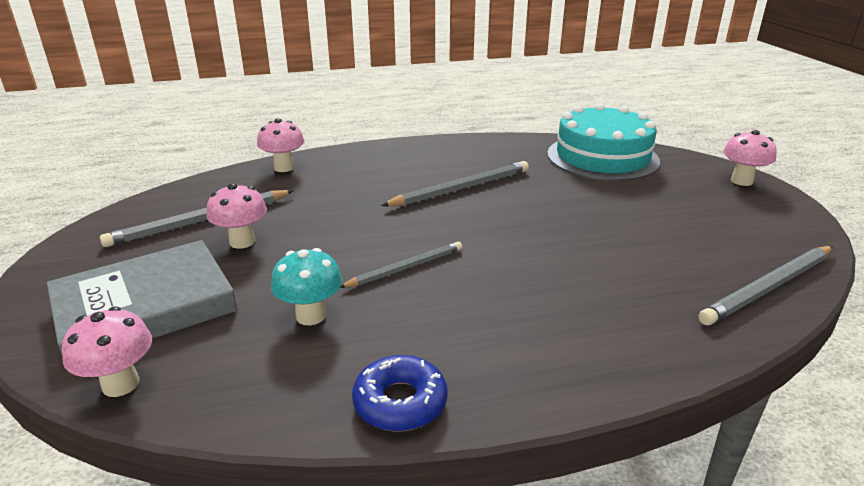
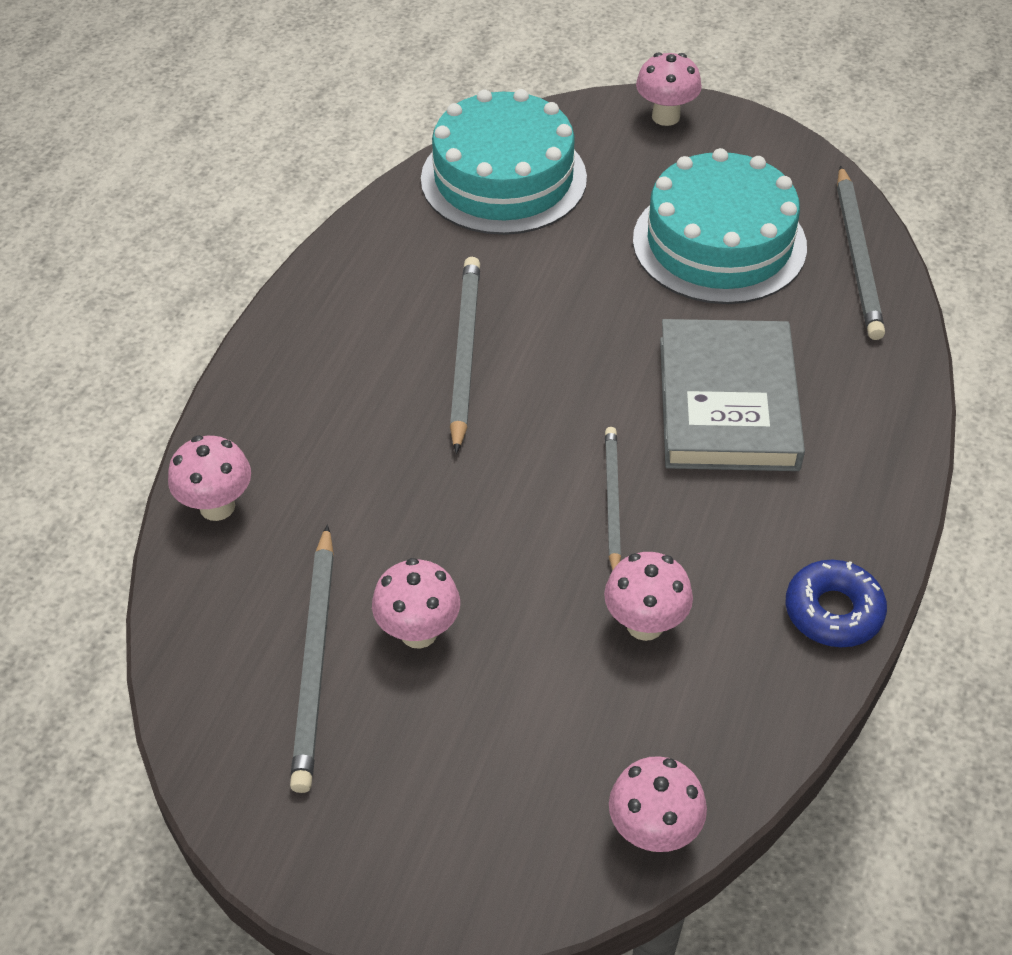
camera: 55 degrees left, 20 degrees up
grey book [47,240,237,354] -> grey book moved to [660,319,805,471]
turquoise mushroom [271,248,342,325] -> pink mushroom [604,552,693,641]
none -> turquoise cake [633,148,807,304]

